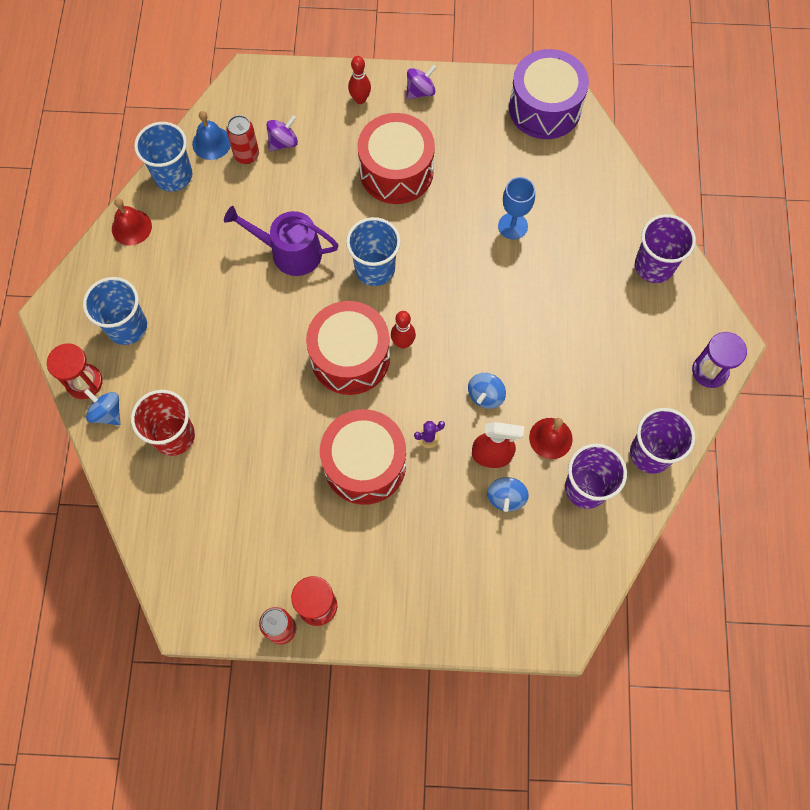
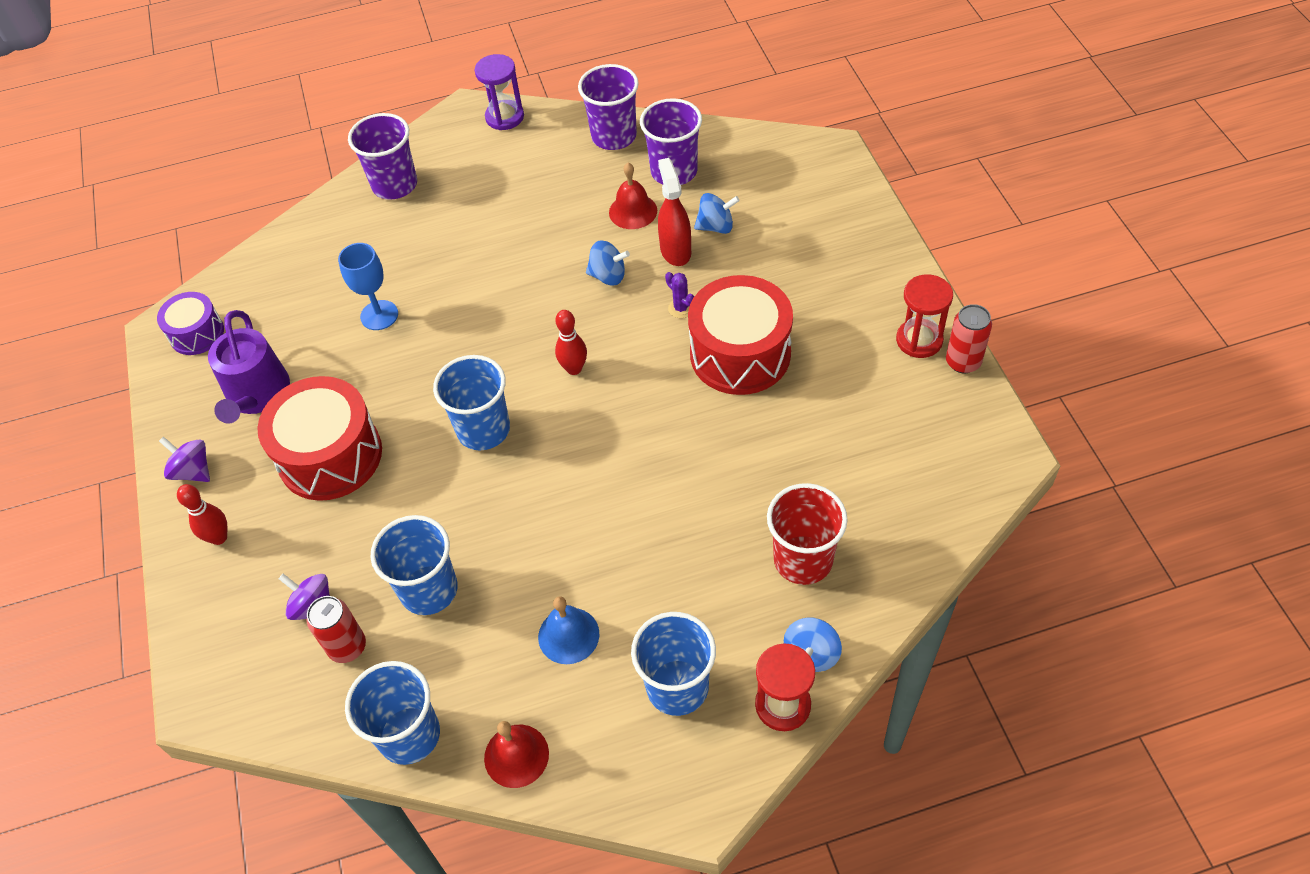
camera: 105 degrees left, 15 degrees down
blue bell [192,111,231,160] -> blue bell moved to [538,596,600,664]
purple watering can [224,206,338,276] -> purple watering can moved to [208,310,290,423]
red drum [306,301,390,395] -> none
purple drum [509,49,589,139] -> purple drum [157,292,224,355], size x0.56
none -> blue cup [371,515,458,615]

